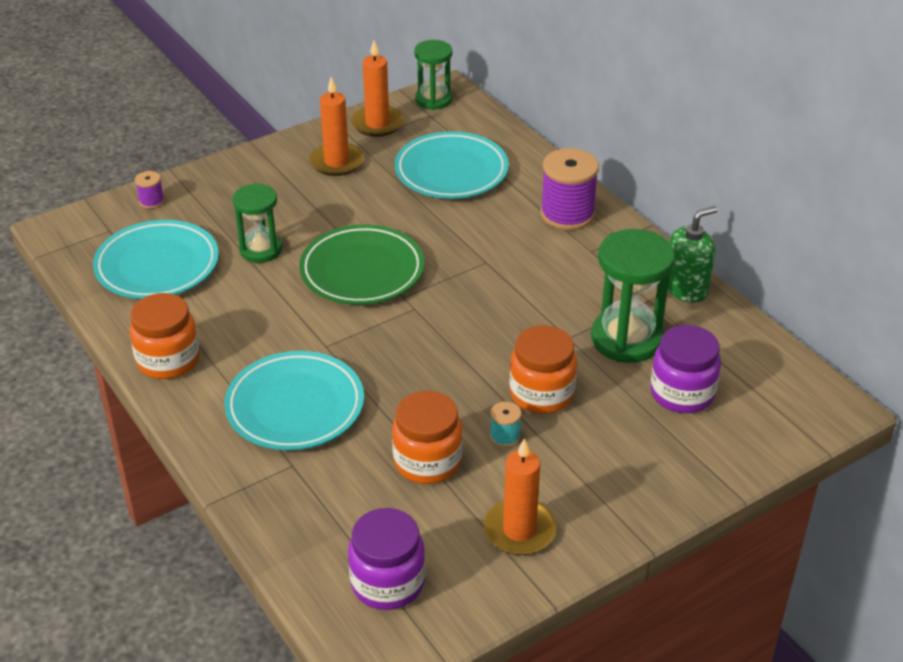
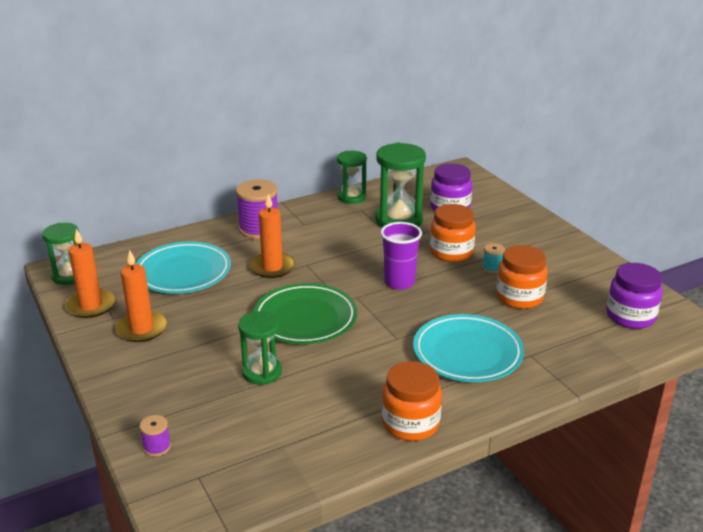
camera: 85 degrees left, 10 degrees down
turquoise plate [93,220,219,299] -> none
orange candle [483,439,556,555] -> orange candle moved to [249,194,295,278]
green soap dispenser [668,206,718,303] -> green hourglass [337,151,367,204]
none -> purple cup [380,222,422,290]

